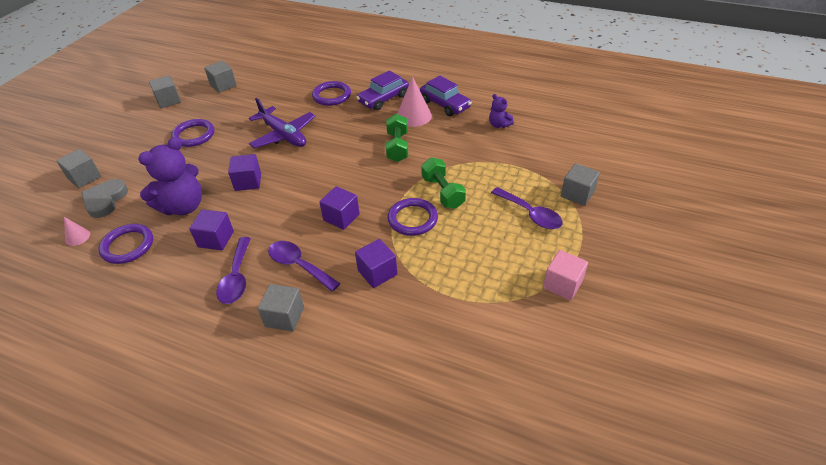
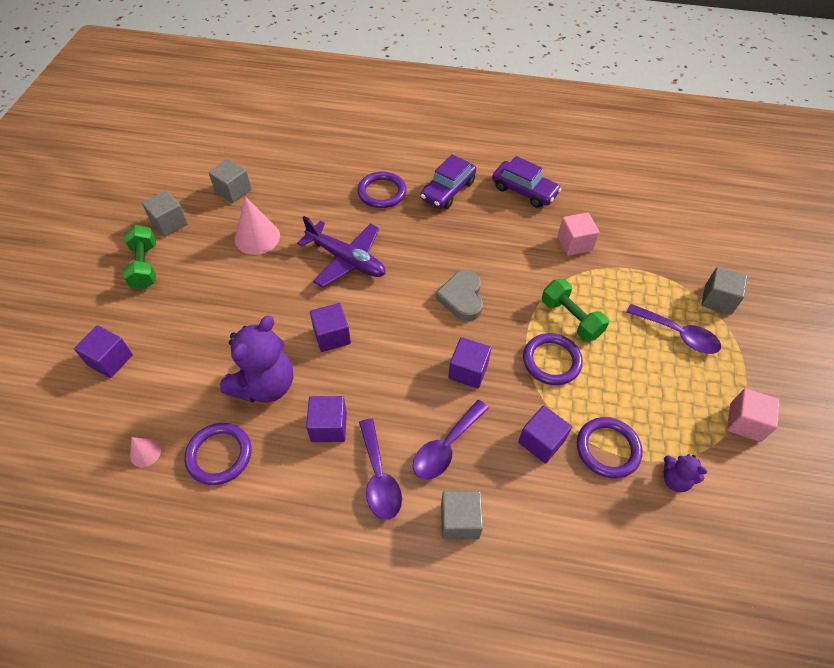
camera: 15 degrees left, 10 degrees up
grey cube [56,149,101,188] -> purple cube [74,325,133,378]
grey heart [81,179,128,218] -> grey heart moved to [435,270,483,321]
purple ring [171,119,215,147] -> purple ring moved to [577,417,643,478]
purple spoon [268,241,340,292] -> purple spoon turned 75 degrees counterclockwise [413,400,489,480]
green dumbbell [386,114,408,162] -> green dumbbell moved to [123,225,156,289]
pink cone [397,77,432,127] -> pink cone moved to [235,196,280,255]
purple teddy bear [489,94,514,128] -> purple teddy bear moved to [663,454,707,492]
none -> pink cube [557,212,600,256]

